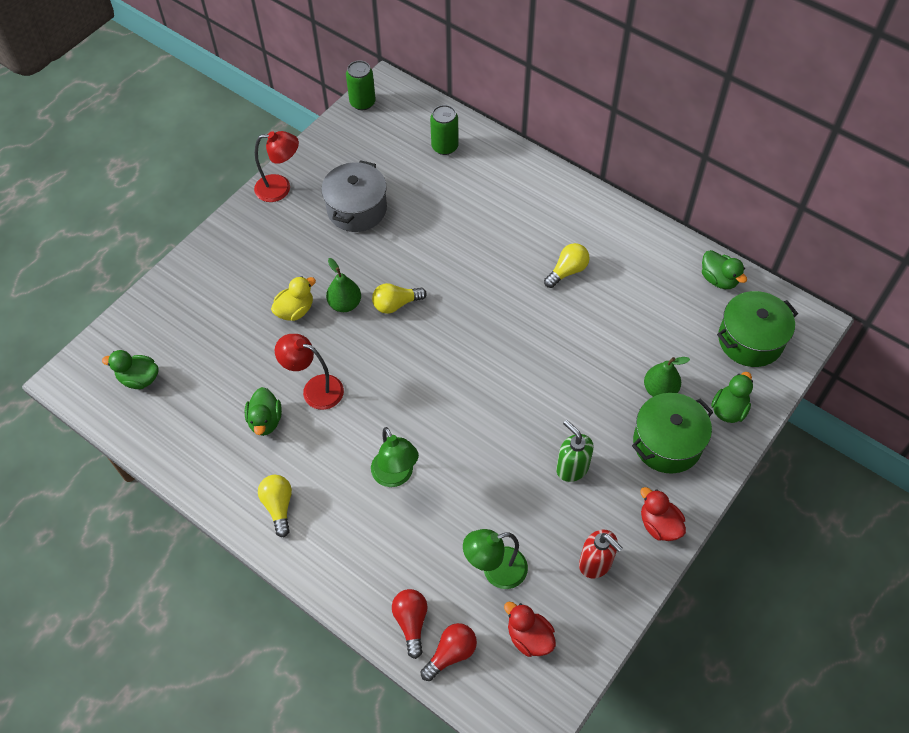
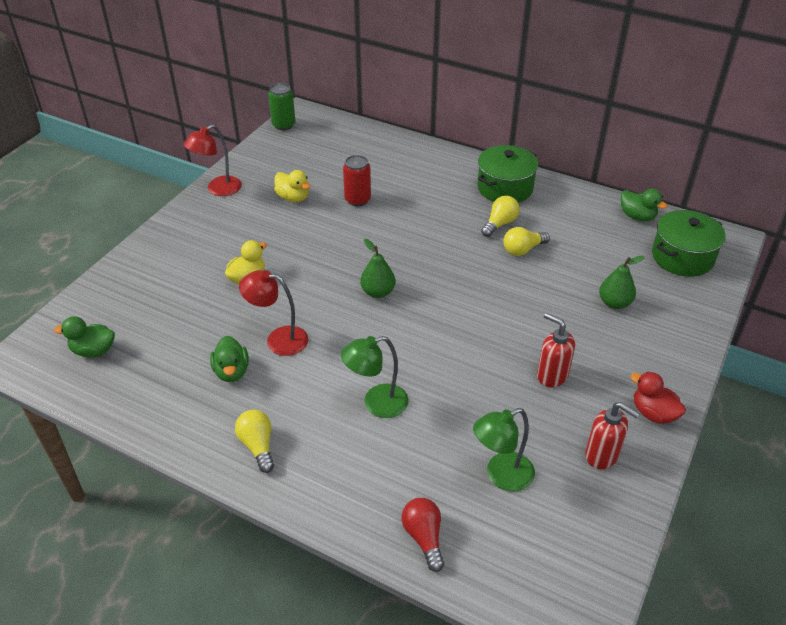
camera: 10 degrees left, 15 degrees down
red lamp [254,131,299,202] -> red lamp turned 150 degrees clockwise [184,125,242,196]
grey pot [321,160,387,232] -> yellow duck [274,170,311,202]
green pear [326,258,361,312] -> green pear moved to [360,239,395,298]
green lamp [371,427,419,487] -> green lamp turned 105 degrees clockwise [341,336,409,418]
yellow light bulb [372,283,427,314] -> yellow light bulb moved to [503,227,550,256]
red light bulb [420,623,477,681] -> none
green can [430,105,459,155] -> none
red duck [504,602,556,657] -> none
green soap dispenser [556,420,594,482] -> red soap dispenser [537,313,575,387]
green pot [632,393,713,473] -> green pot moved to [477,145,538,203]
green duck [711,372,753,423] -> none
none -> red can [343,155,371,206]

